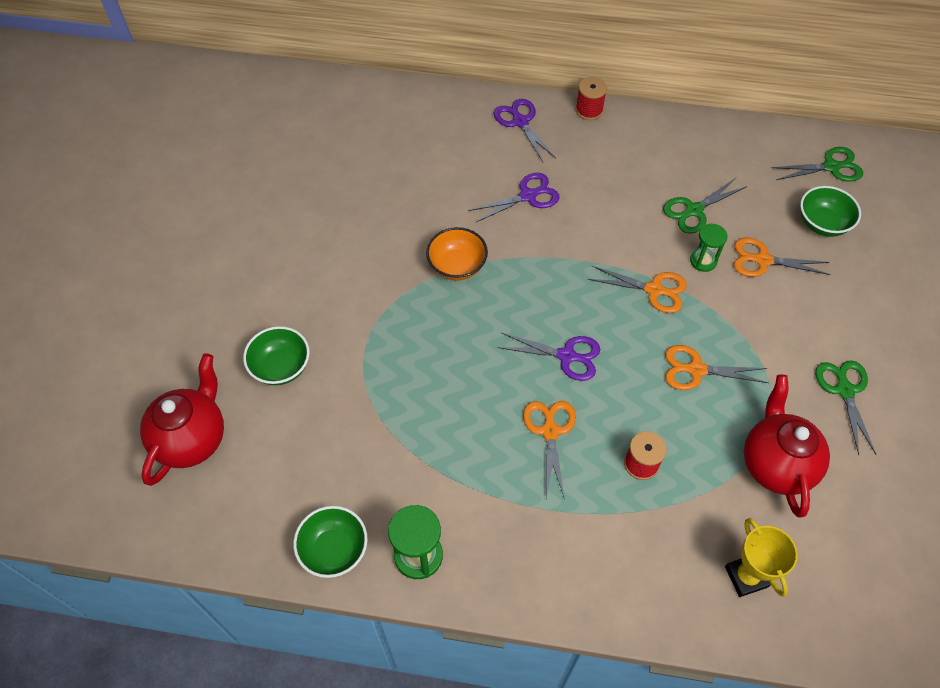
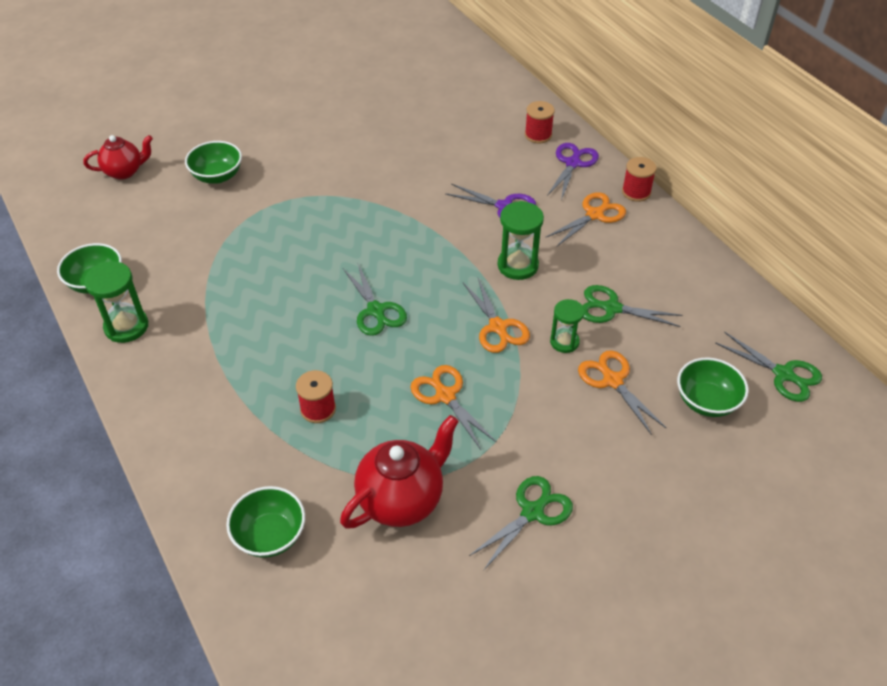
camera: 50 degrees right, 10 degrees down
red teapot [140,354,224,486] -> red teapot [83,135,153,180], size x0.64
orange bowl [426,227,488,281] -> none
purple scissors [497,333,600,381] -> green scissors [343,264,407,336]
orange scissors [523,401,576,500] -> orange scissors moved to [545,192,626,246]
yellow trophy [725,518,798,597] -> green bowl [226,486,305,558]
none -> green hourglass [497,201,544,280]
none -> red spool [525,101,555,143]

